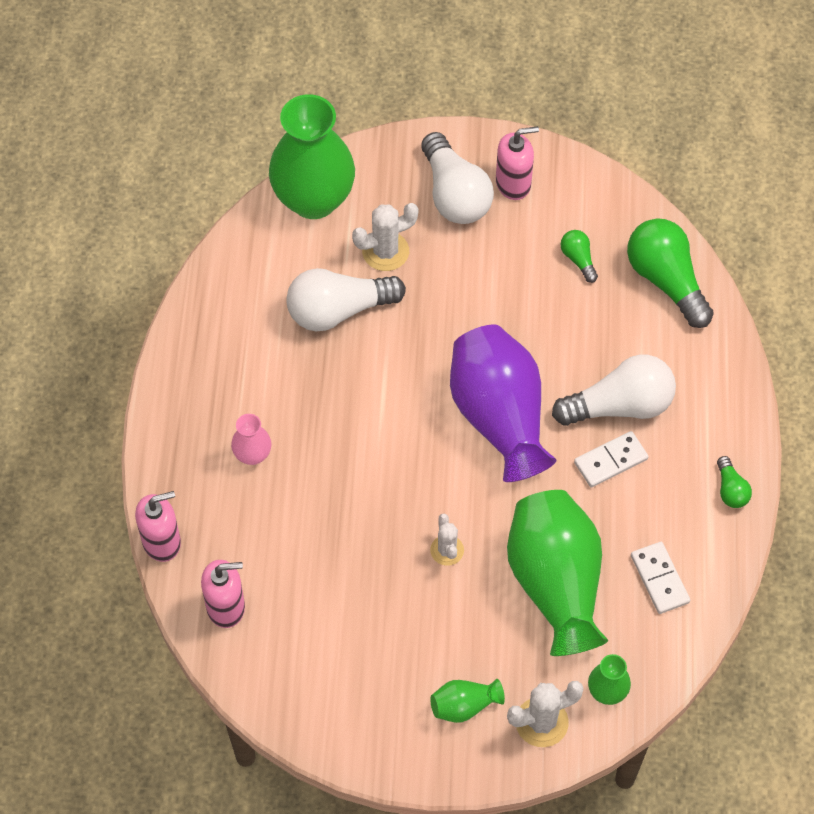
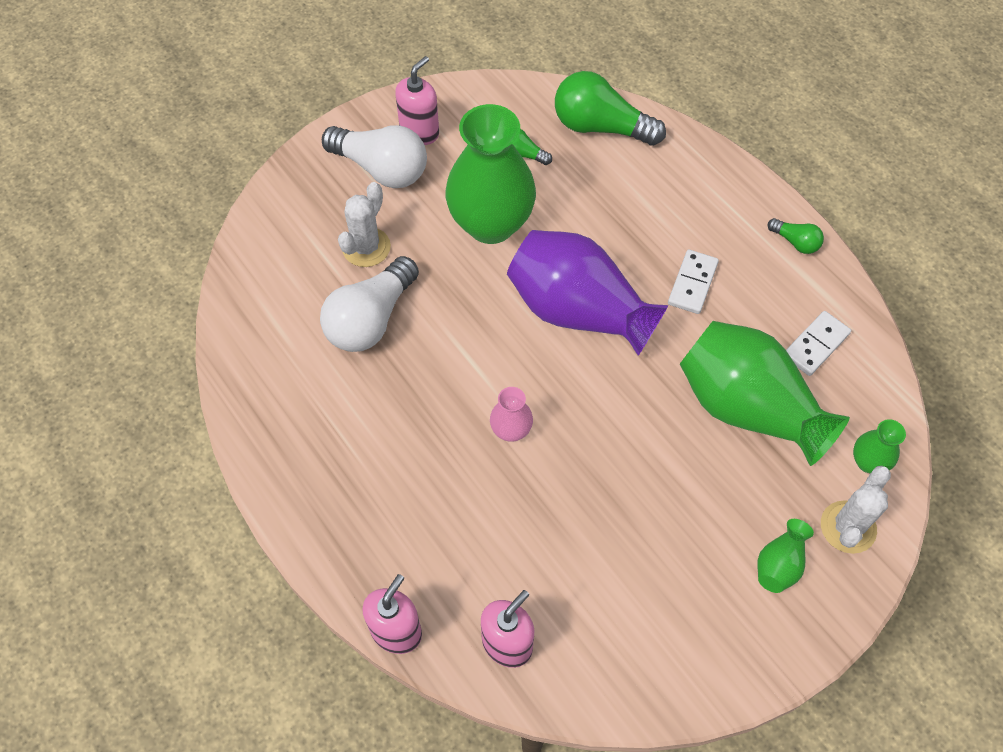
camera: 40 degrees left, 0 degrees up
pink vase [231,414,271,465] -> pink vase moved to [490,387,533,442]
green vase [269,94,355,219] -> green vase moved to [445,104,536,244]
white cactus [430,514,464,566] -> none
white light bulb [552,355,676,426] -> none
white domino [631,542,690,614] -> white domino turned 75 degrees counterclockwise [786,311,851,376]

